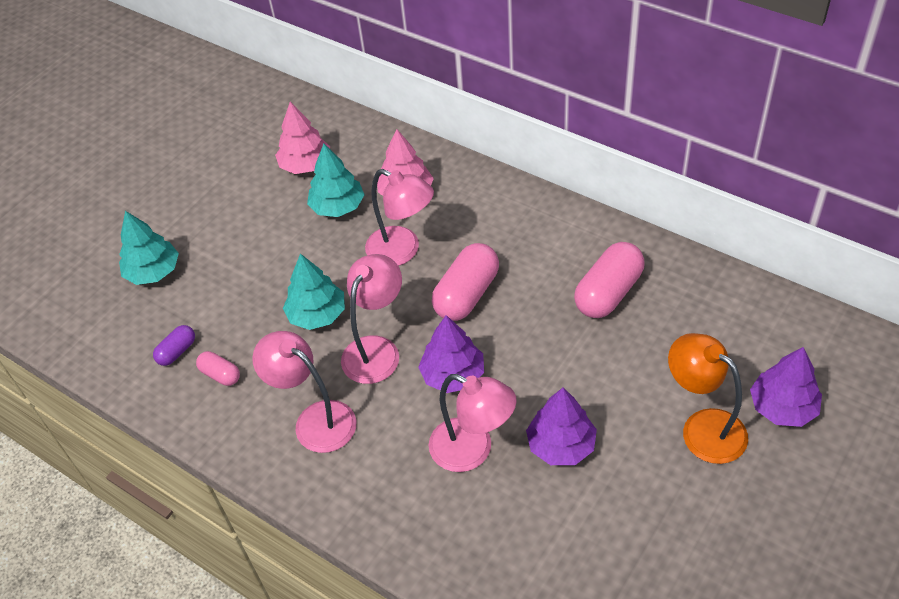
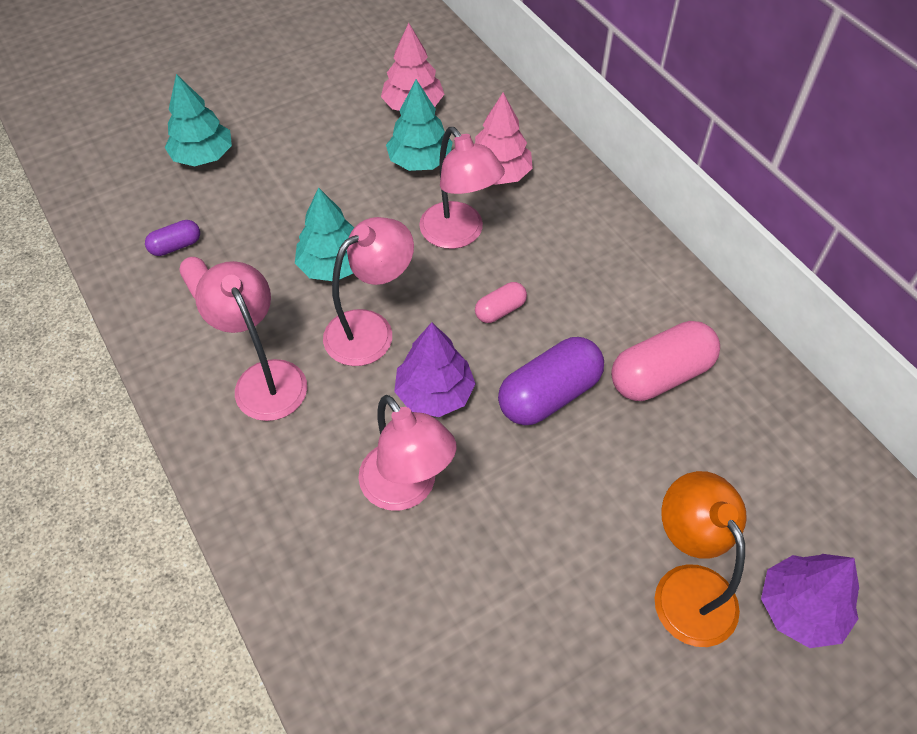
camera: 20 degrees right, 5 degrees up
pink capsule [432,243,499,321] -> pink capsule [475,282,527,323], size x0.52
purple tree [526,388,597,465] -> none
none -> purple capsule [498,337,604,425]

